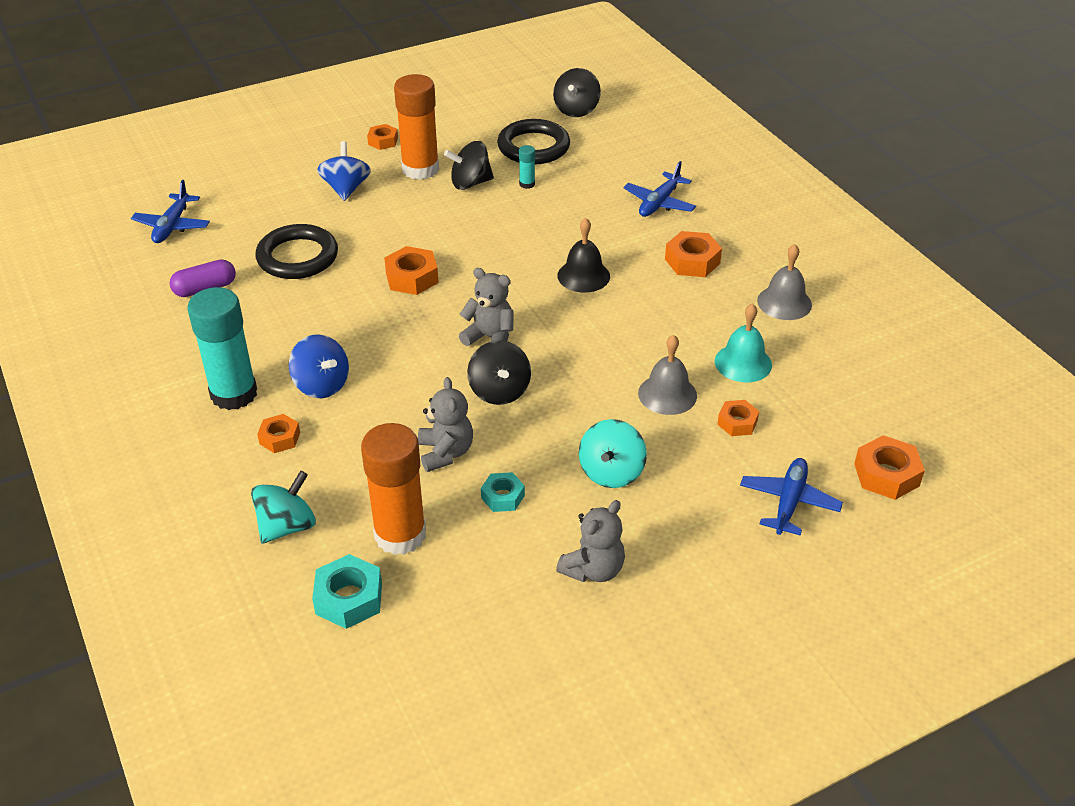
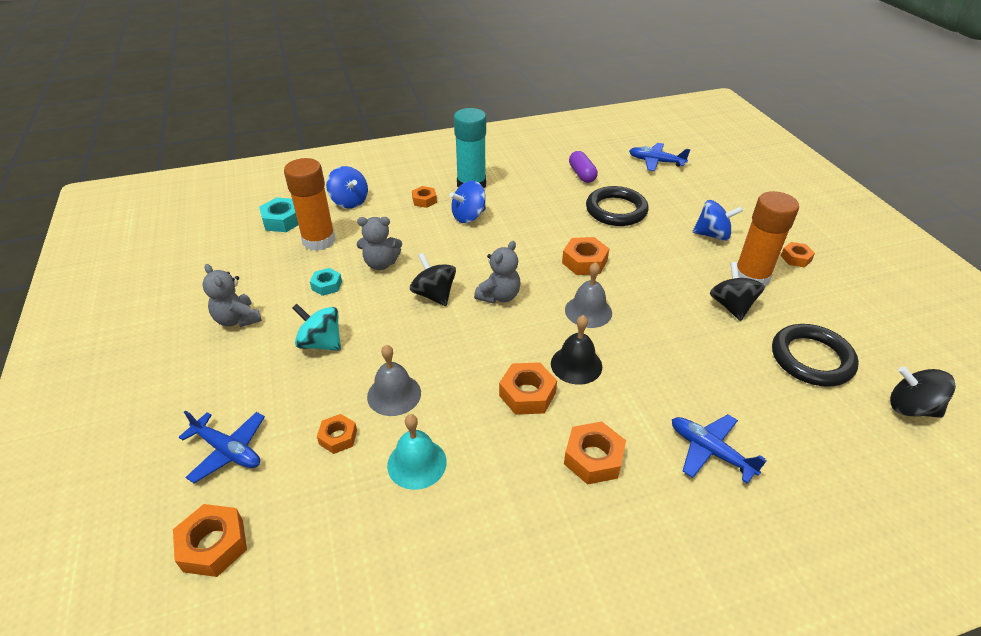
camera: 100 degrees right, 0 degrees up
turquoise spinning top [251,471,316,544] -> blue spinning top [326,166,368,208]
black spinning top [467,340,531,405] -> black spinning top turned 60 degrees clockwise [410,253,456,306]
turquoise glue stick [519,145,535,189] -> none
grey bell [757,244,812,320] -> grey bell moved to [565,262,612,328]
none -> orange nut [499,362,557,415]

